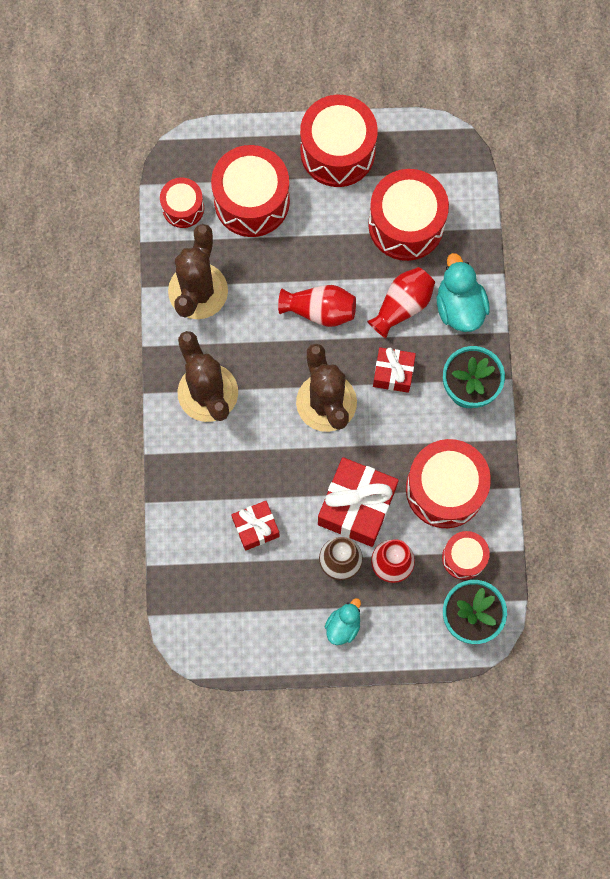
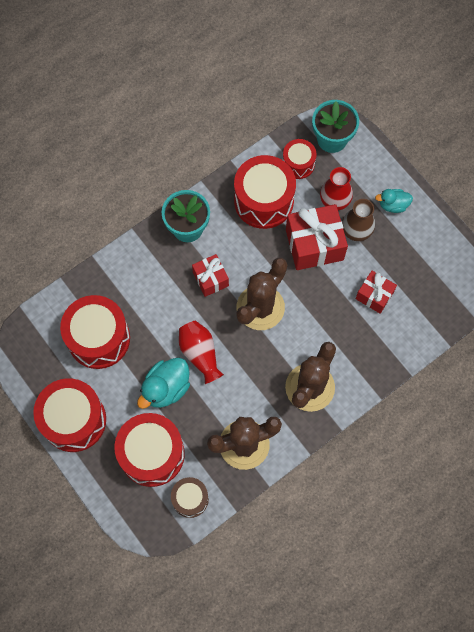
camera: 125 degrees left, 5 degrees down
red drum [160,177,204,228] -> brown drum [171,477,209,518]
red vase [367,267,435,338] -> none
turquoise duck [437,253,490,332] -> turquoise duck moved to [137,358,190,409]

